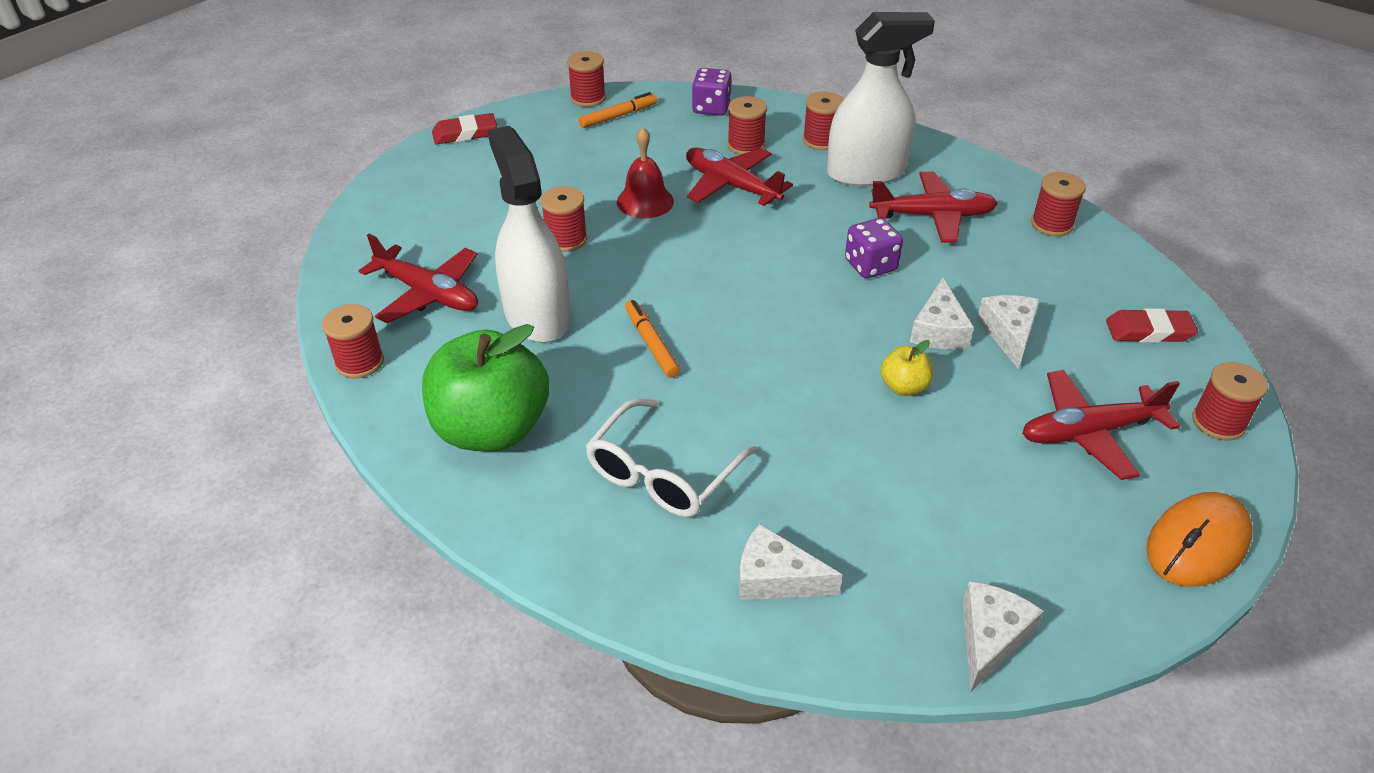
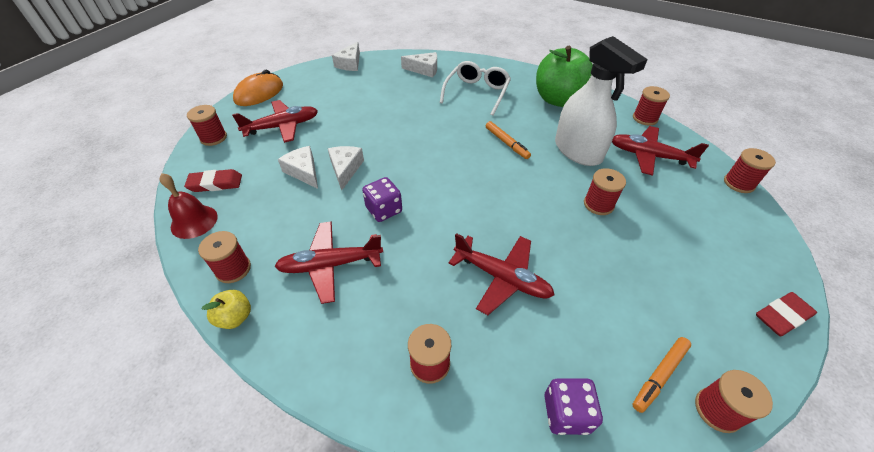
camera: 170 degrees right, 5 degrees up
red bell [617,127,674,219] -> red bell moved to [159,173,218,239]
red spool [727,96,767,155] -> red spool moved to [724,148,776,193]
white spray bottle [827,12,935,187] -> none
yellow apple [880,340,933,396] -> yellow apple moved to [201,290,251,329]
white cheese [977,295,1040,369] -> white cheese turned 150 degrees clockwise [278,146,318,189]

